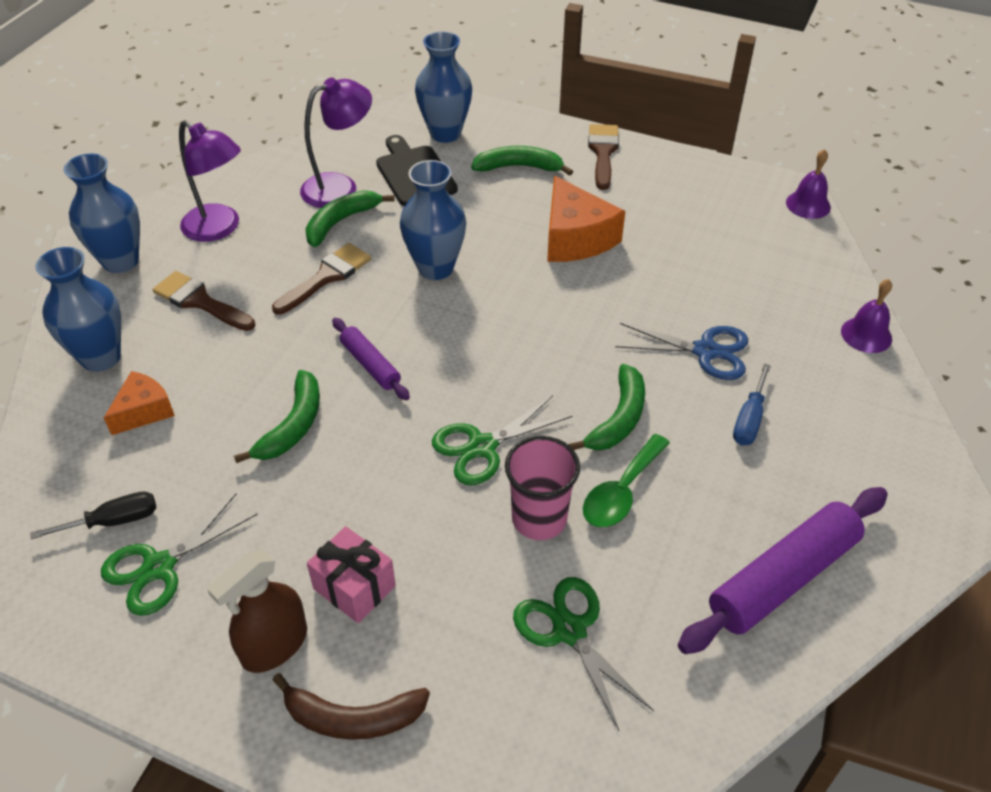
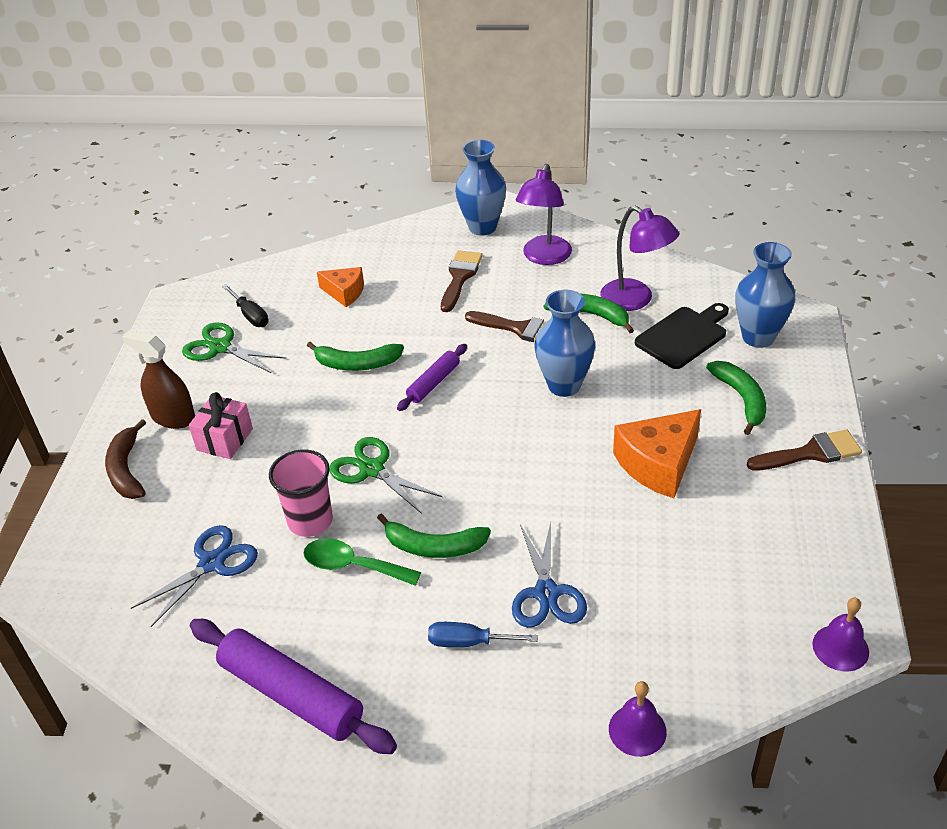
camera: 75 degrees right, 5 degrees down
blue vase [35,247,121,372] -> none
green scissors [513,577,654,732] -> blue scissors [131,525,258,627]

